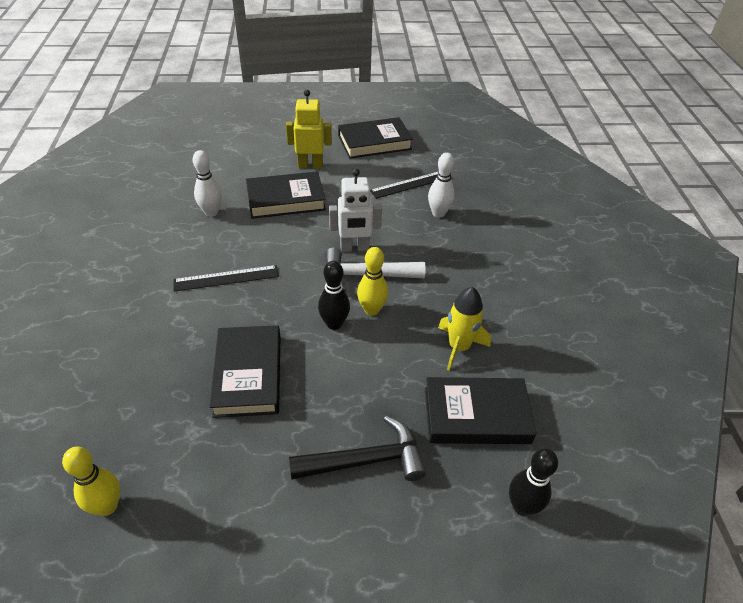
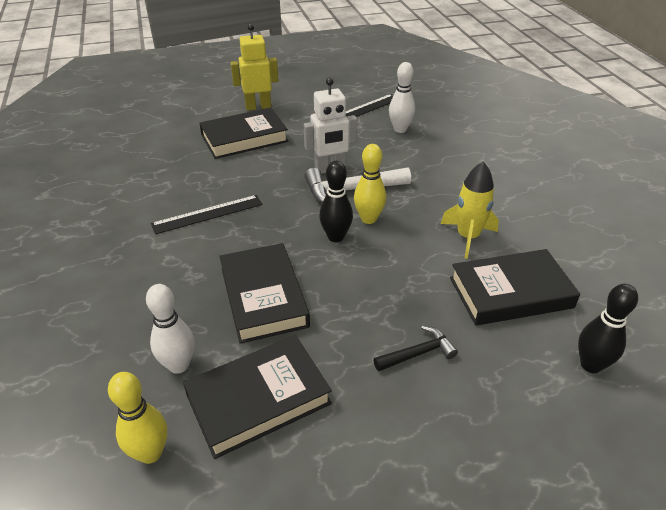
camera: 10 degrees left, 5 degrees down
white bowling pin [192,150,222,217] -> white bowling pin moved to [146,284,195,374]
black hammer [289,416,426,481] -> black hammer [373,325,458,371], size x0.58
black book [338,117,413,159] -> black book moved to [183,335,332,459]

